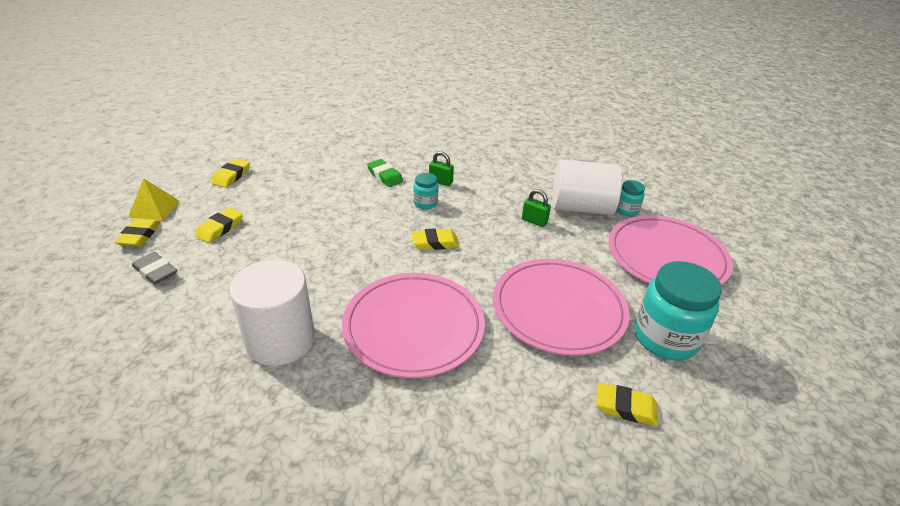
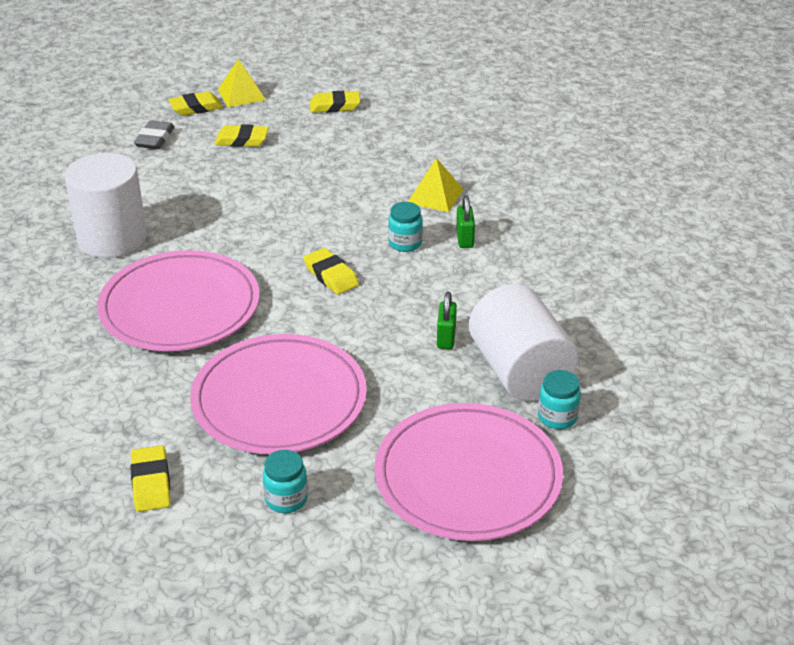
camera: 65 degrees right, 0 degrees up
green eraser [367,159,403,187] -> yellow pyramid [408,158,464,212]
turquoise jar [635,261,722,361] -> turquoise jar [263,450,308,513], size x0.49

